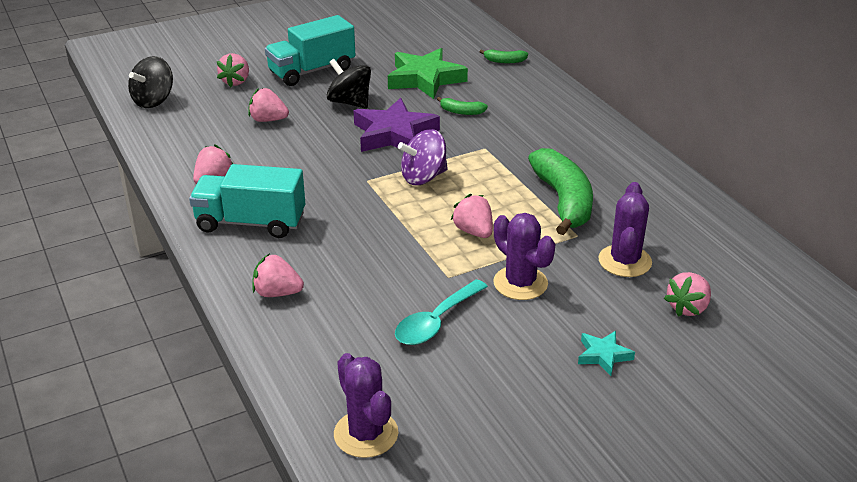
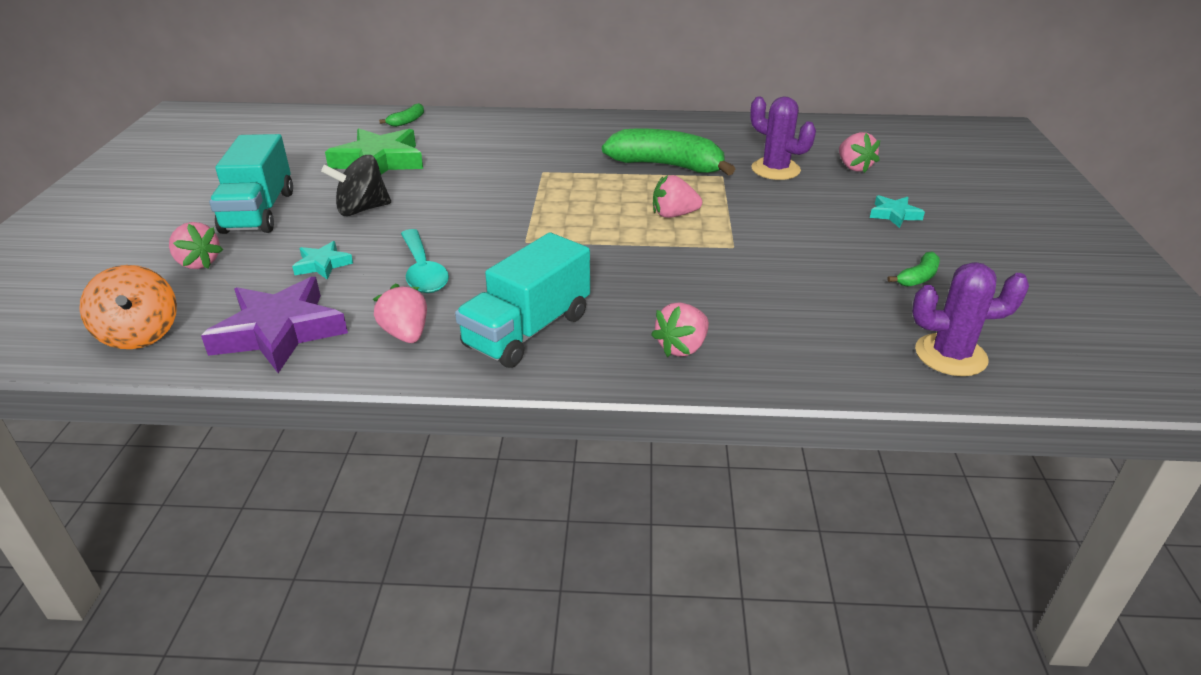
camera: 60 degrees left, 0 degrees up
black spinning top [128,56,173,108] -> orange spinning top [79,265,177,349]
pink strawberry [248,88,289,122] -> turquoise star [292,241,353,279]
purple star [354,98,440,152] -> purple star moved to [201,277,348,373]
turquoise spoon [395,279,488,345] -> turquoise spoon moved to [401,229,449,293]
purple spinning top [398,129,448,185] -> none
green banana [437,97,488,115] -> green banana moved to [888,251,940,287]
purple cactus [493,213,556,300] -> none

